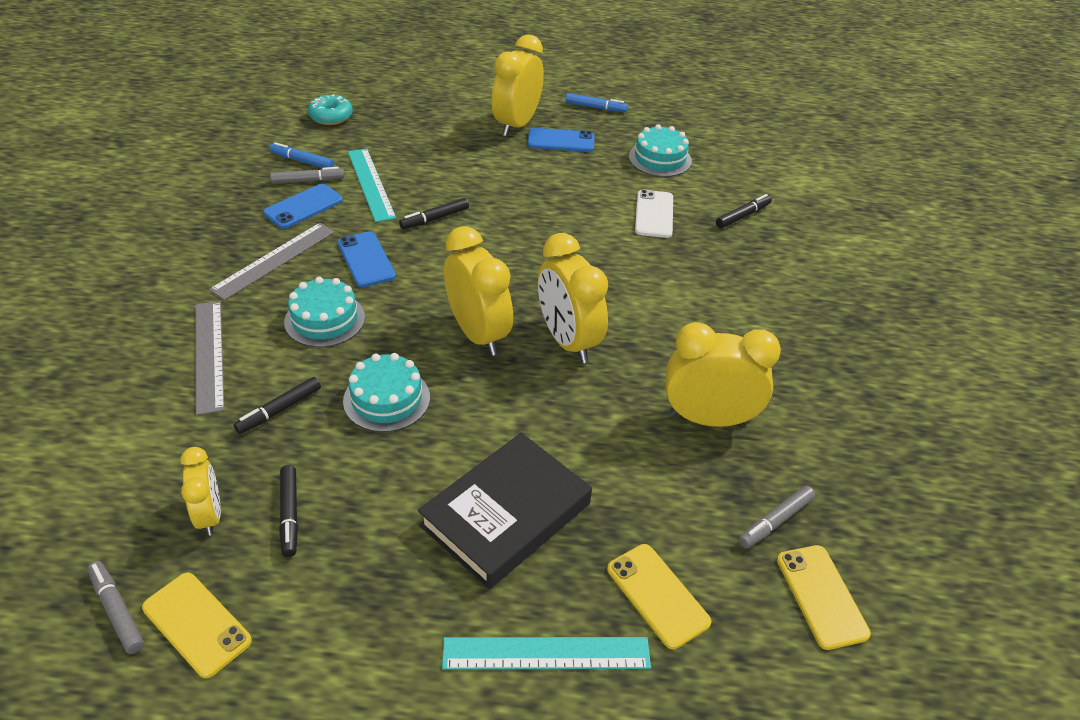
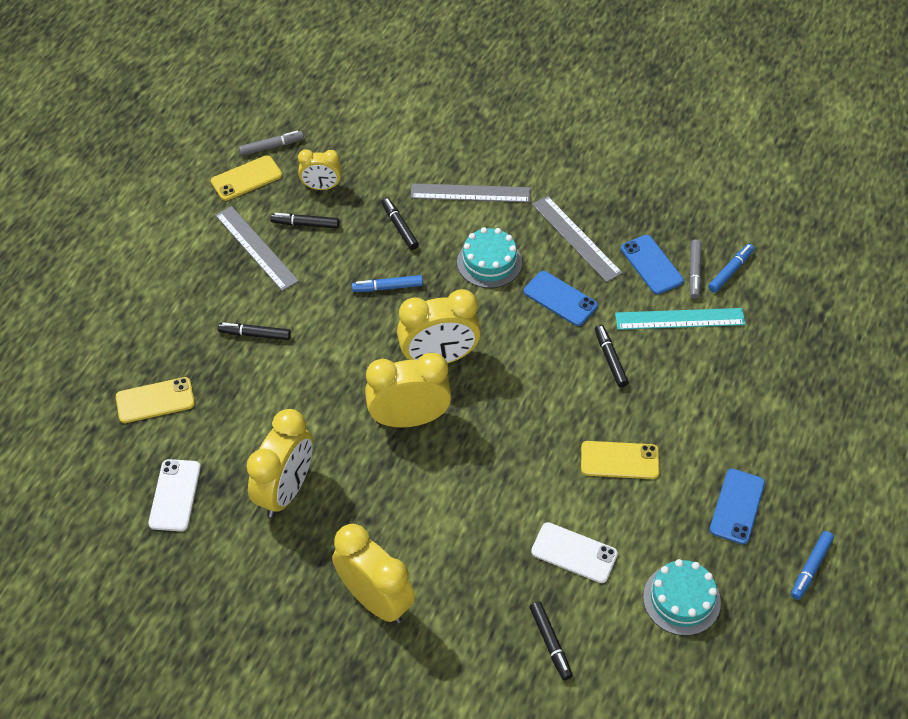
camera: 110 degrees right, 10 degrees up
turquoise donut [308,94,353,125] -> none
blue phone [338,232,396,287] -> blue phone turned 45 degrees clockwise [524,271,598,326]
turquoise cake [343,353,430,432] -> blue marker [352,275,423,292]
black book [418,433,592,589] -> black marker [218,323,291,340]
turquoise ruler [442,637,651,670] -> none
yellow clock [491,34,544,137] -> yellow clock moved to [332,524,415,623]
grey marker [739,486,815,548] -> white phone [148,459,201,531]
yellow phone [777,545,871,650] -> yellow phone moved to [581,441,659,479]
none -> grey ruler [215,206,299,291]

